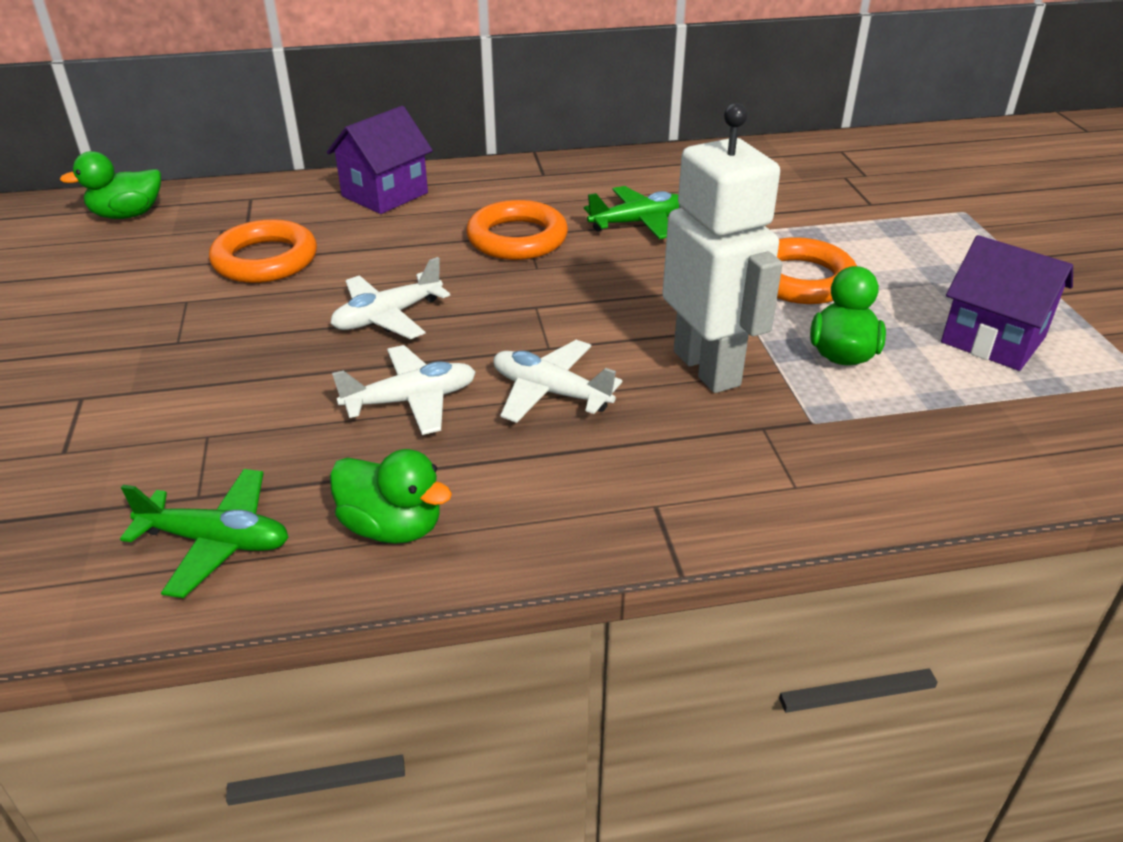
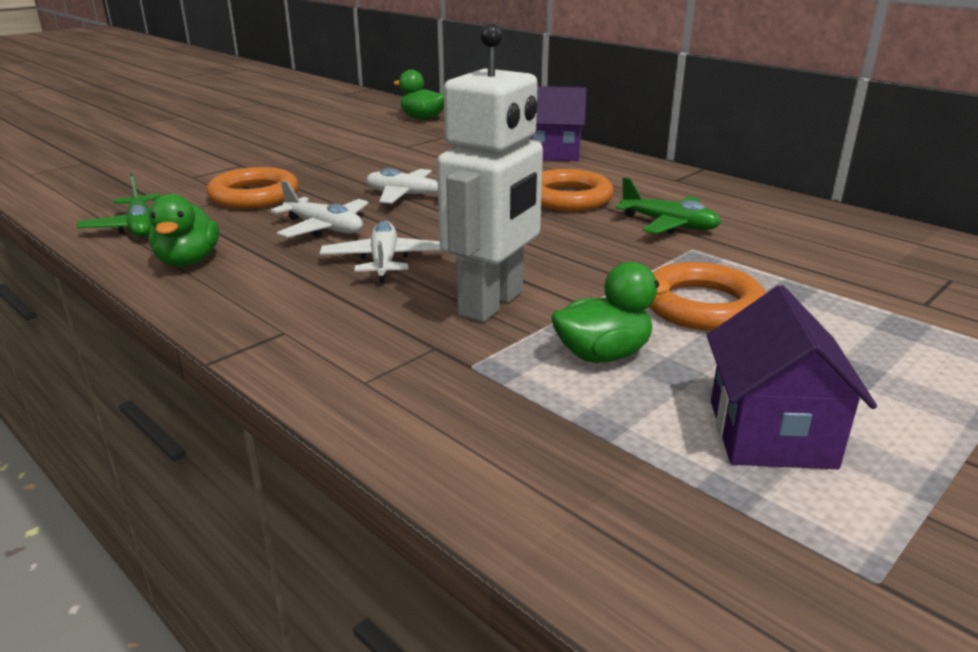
camera: 55 degrees right, 10 degrees down
orange ring [209,219,317,283] -> orange ring moved to [207,167,299,209]

